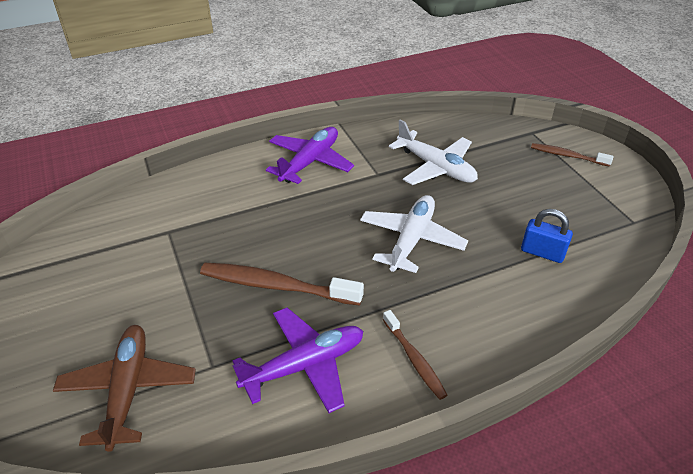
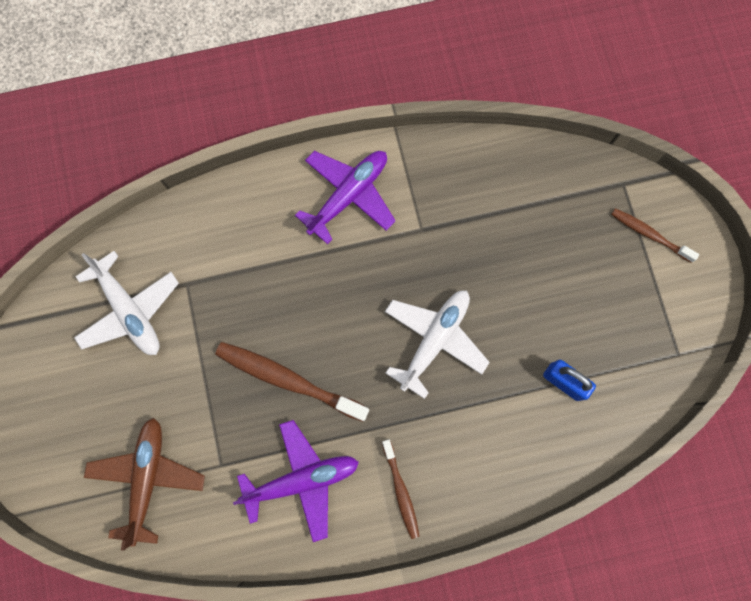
camera: 10 degrees right, 35 degrees up
white plane [389,119,478,185] -> white plane moved to [74,251,179,355]

